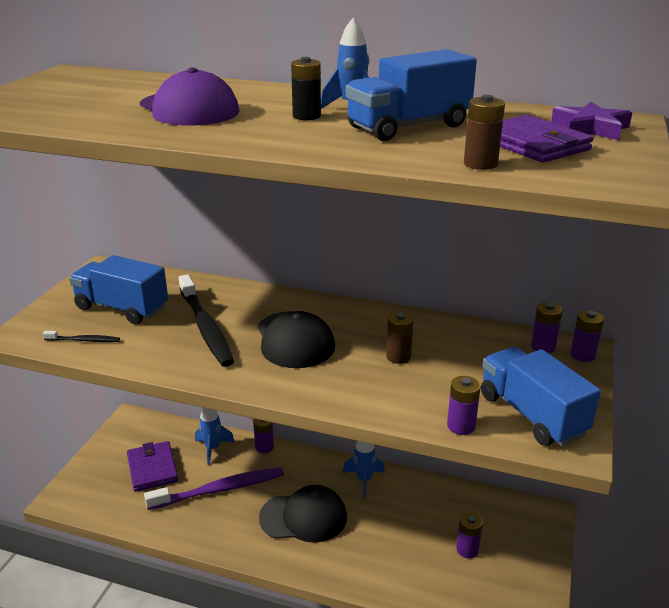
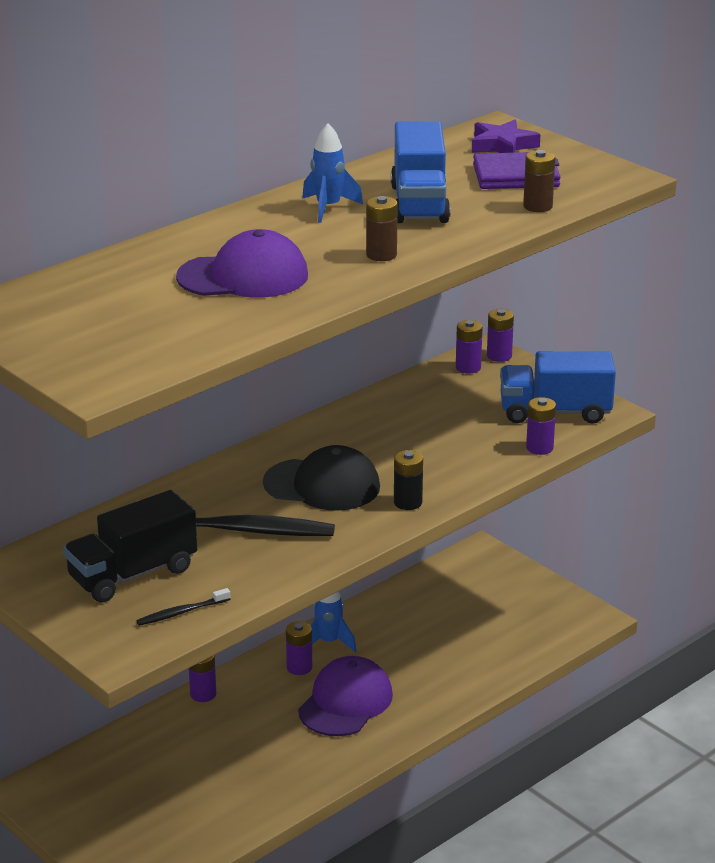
camera: 60 degrees left, 0 degrees up
black toothbrush [43,331,120,342] -> black toothbrush turned 150 degrees counterclockwise [136,588,230,626]
blue truck [69,255,168,324] -> black truck [63,490,197,602]
purple wallet [127,441,178,492] -> none
purple toothbrush [144,467,284,510] -> none
blue rocket [195,408,235,465] -> none
black cap [259,485,347,543] -> purple cap [298,656,393,736]
black battery [291,57,321,120] -> black battery moved to [394,450,423,510]
brown battery [386,312,414,364] -> brown battery moved to [366,196,398,261]
purple battery [456,512,483,558] -> purple battery moved to [286,621,312,675]

